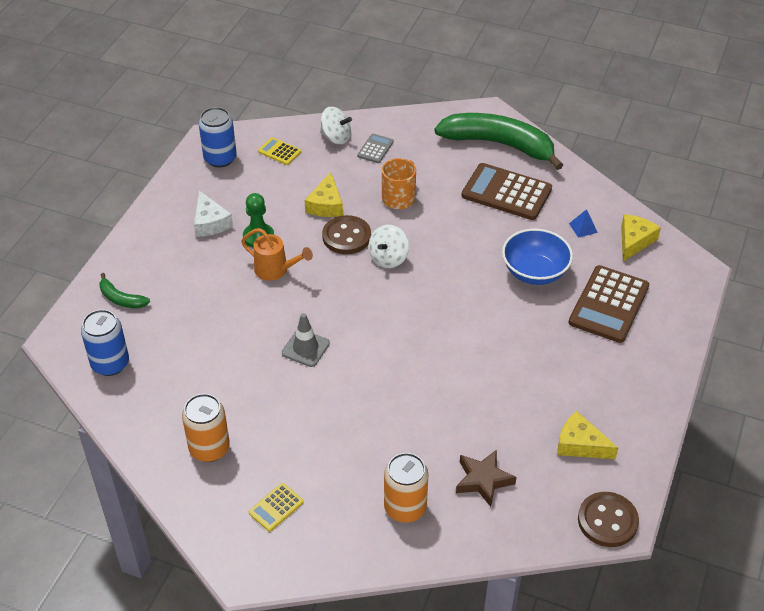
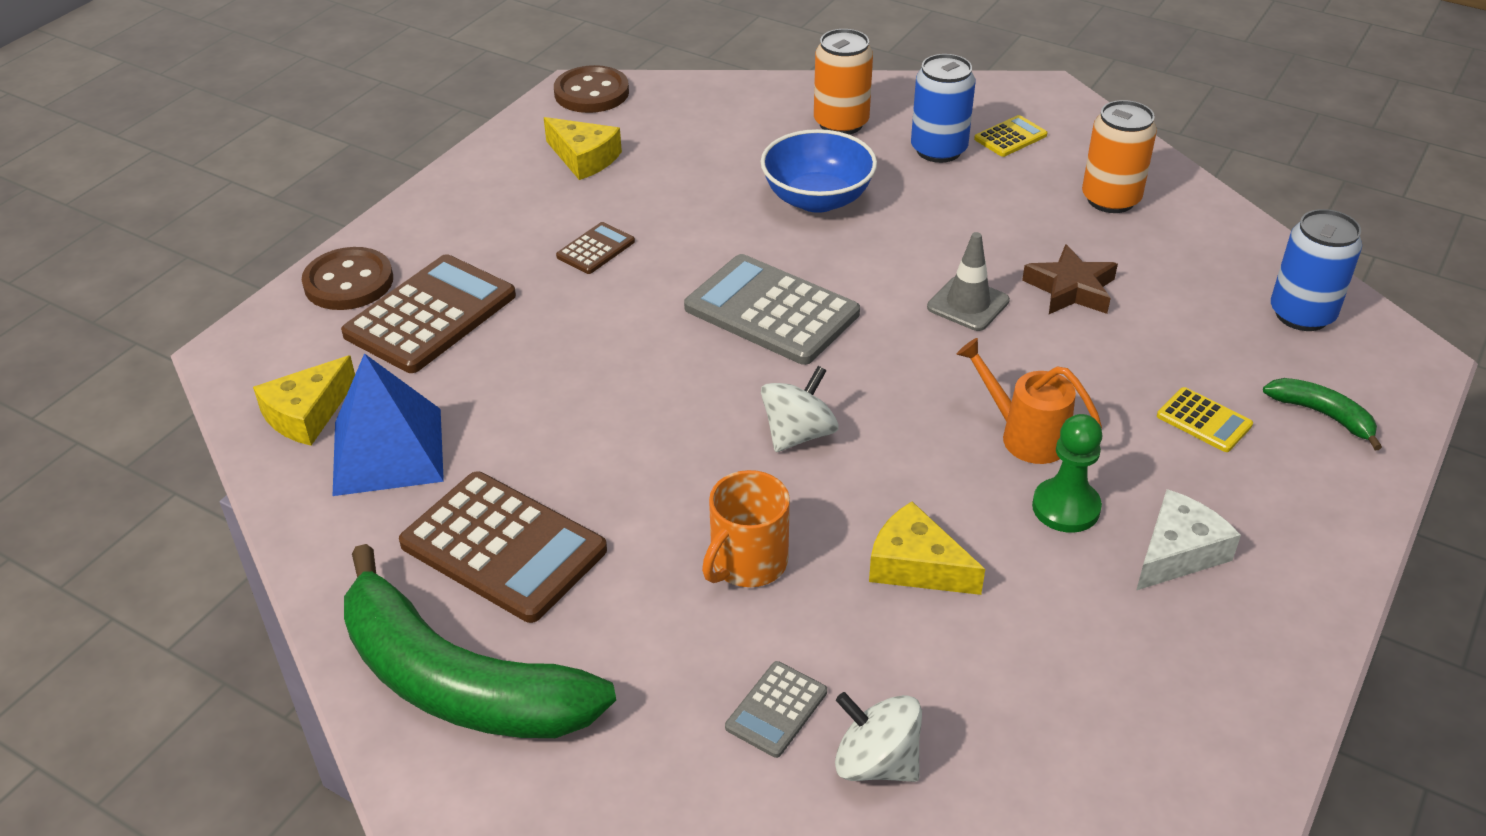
camera: 170 degrees left, 5 degrees down
white cheese [194,191,233,237] -> white cheese turned 60 degrees clockwise [1136,489,1241,590]
blue can [199,107,237,168] -> blue can moved to [911,54,975,163]
yellow calculator [258,137,301,165] -> yellow calculator moved to [1157,387,1253,452]
yellow cheese [305,172,343,217] -> yellow cheese turned 75 degrees counterclockwise [869,502,985,595]
brown button [322,215,371,254] -> brown button moved to [302,247,393,310]
brown star [456,450,516,507] -> brown star moved to [1022,244,1118,314]
blue bowl [502,228,573,285] -> blue bowl moved to [760,129,877,213]
blue pyramid [569,209,598,238] -> blue pyramid [333,353,444,496], size x2.40
none -> brown calculator [556,222,635,274]
none -> grey calculator [684,254,860,365]

